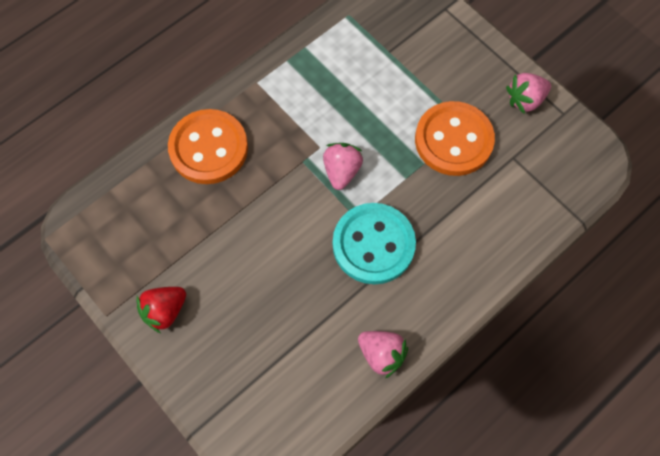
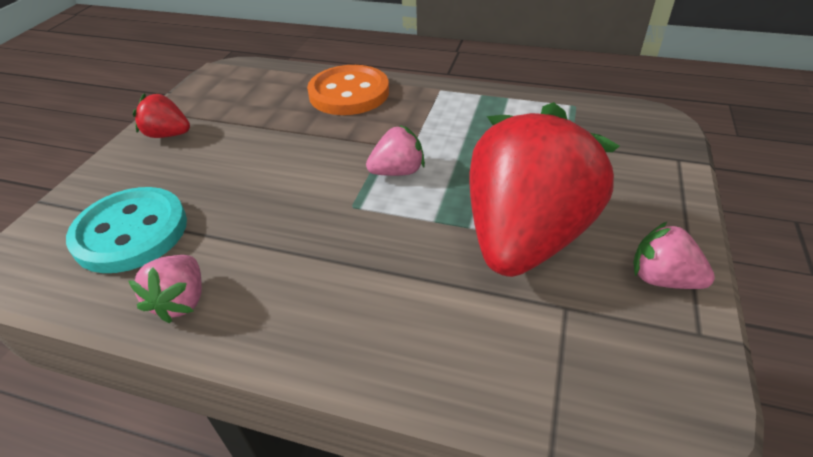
camera: 60 degrees right, 25 degrees down
turquoise button [333,203,416,284] -> turquoise button moved to [66,187,187,273]
orange button [415,101,495,176] -> red strawberry [469,102,619,277]

